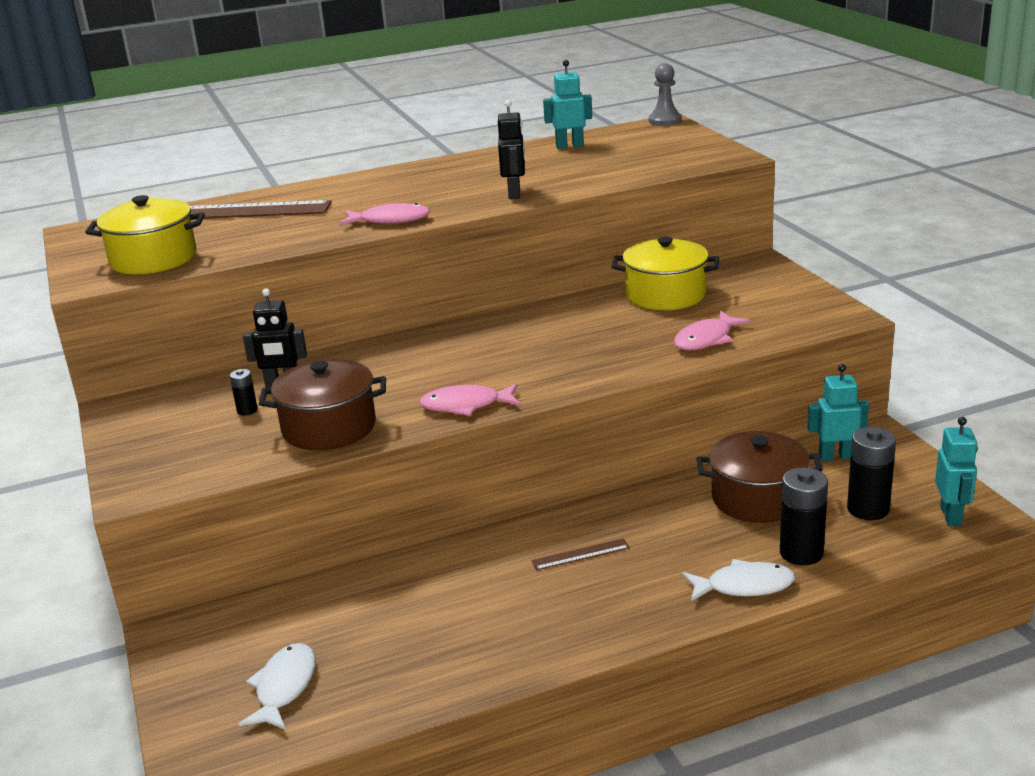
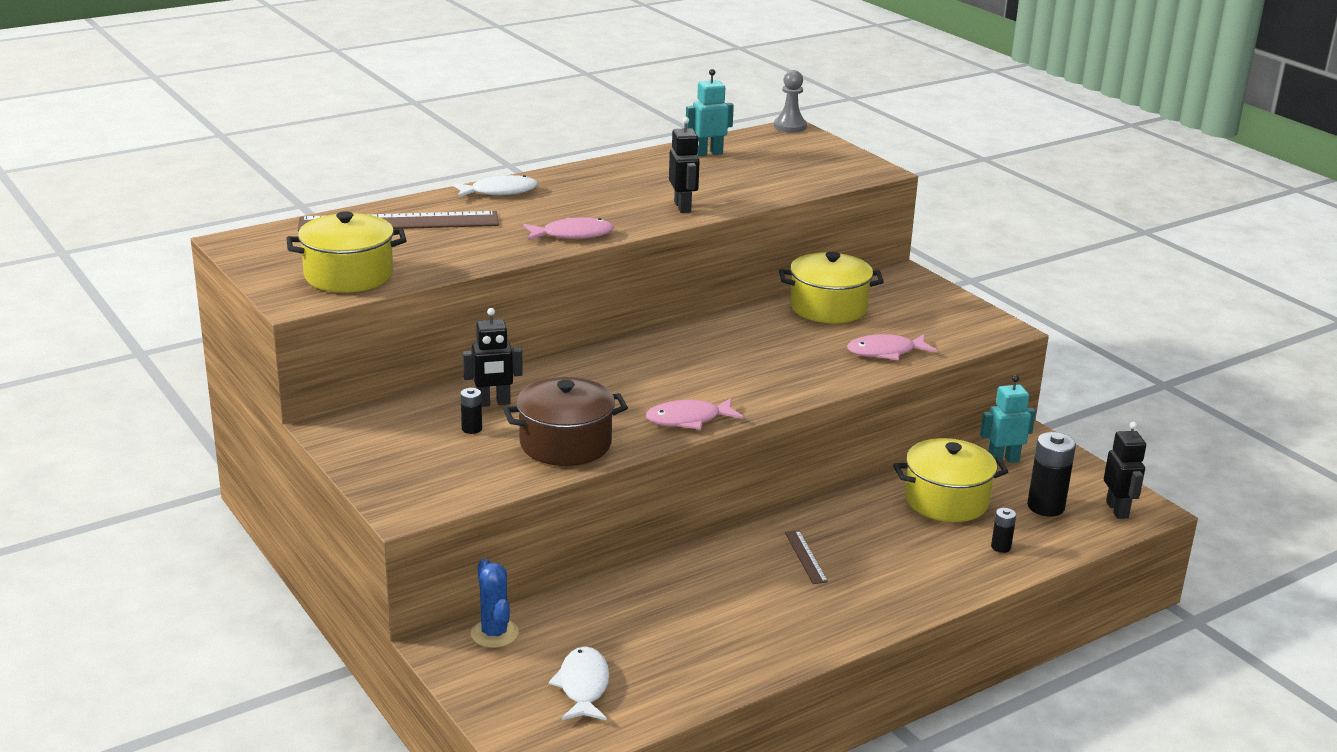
camera: 15 degrees left, 0 degrees up
brown ruler [531,538,630,570] -> brown ruler turned 75 degrees counterclockwise [785,530,828,584]
pink fish [674,311,750,350] -> pink fish turned 45 degrees clockwise [847,334,937,360]
white fish [683,559,795,602] -> white fish moved to [452,175,538,198]
brown pot [697,431,823,523] -> yellow pot [893,438,1008,522]
black battery [780,467,828,565] -> black battery [991,508,1016,553], size x0.51
turquoise robot [935,417,978,526] -> black robot [1104,422,1146,519]
none -> blue cactus [471,558,519,648]

